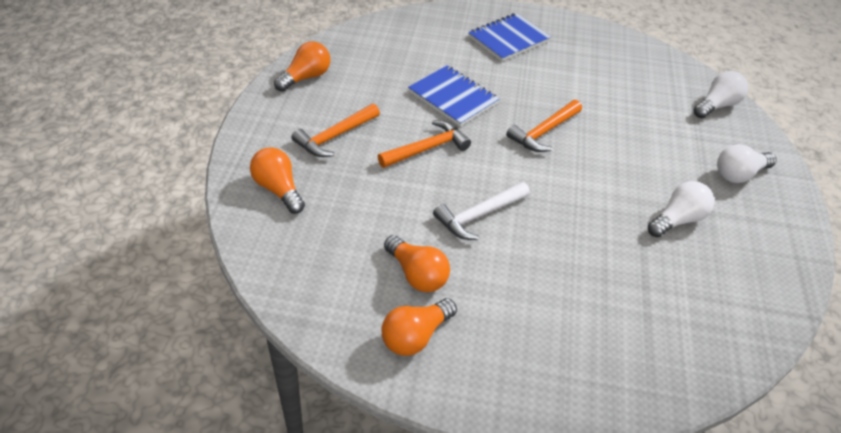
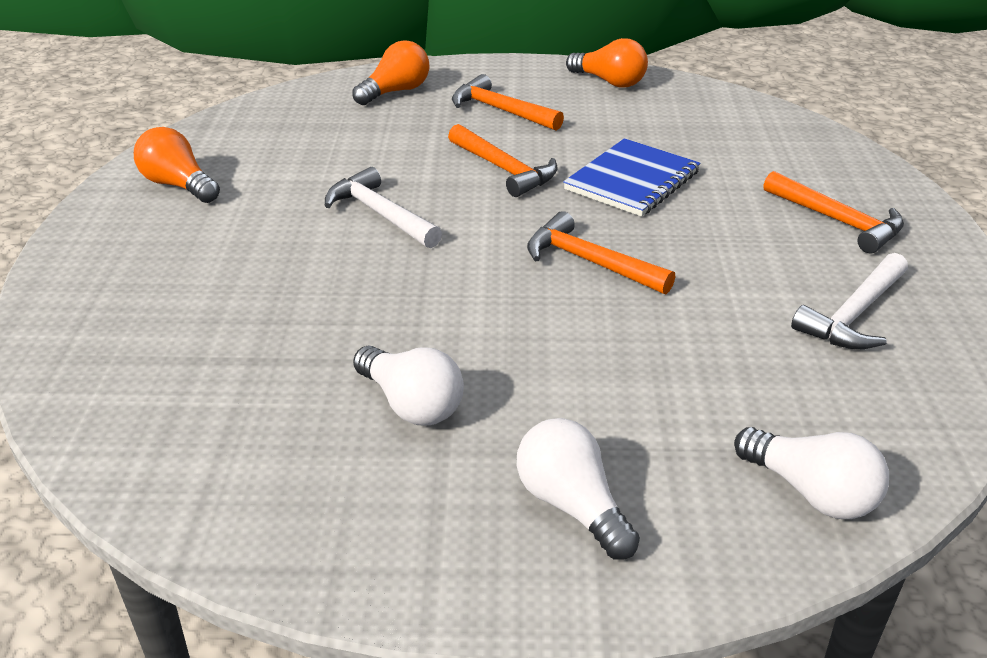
camera: 85 degrees right, 10 degrees down
orange light bulb [384,235,450,292] -> none
blue notebook [468,13,551,61] -> orange hammer [764,171,904,253]
none -> white hammer [791,253,908,350]

